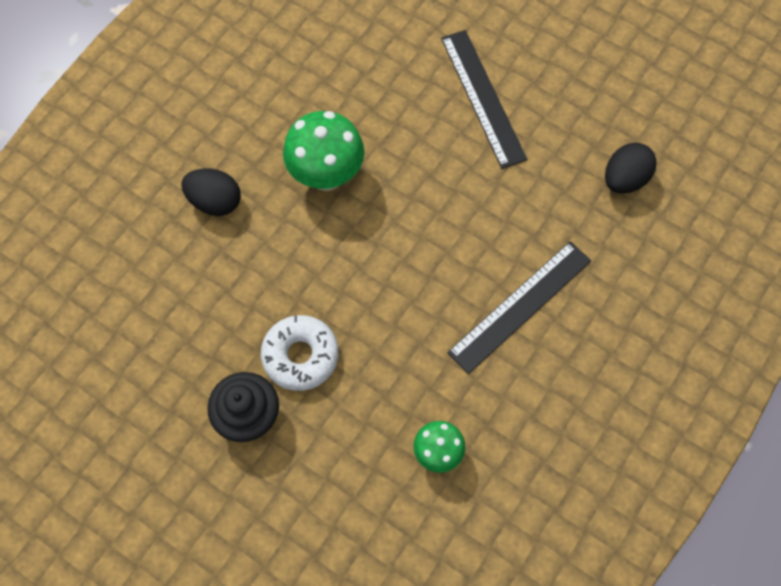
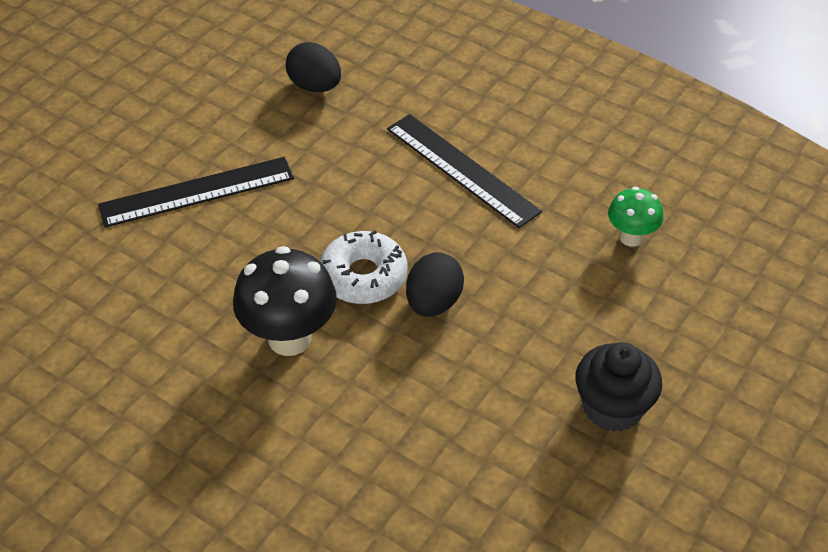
camera: 90 degrees left, 20 degrees down
black egg [181,168,241,216] -> black egg moved to [406,252,464,317]
white donut [261,315,339,391] -> white donut moved to [320,230,407,304]
green mushroom [283,111,364,191] -> black mushroom [233,246,337,356]

